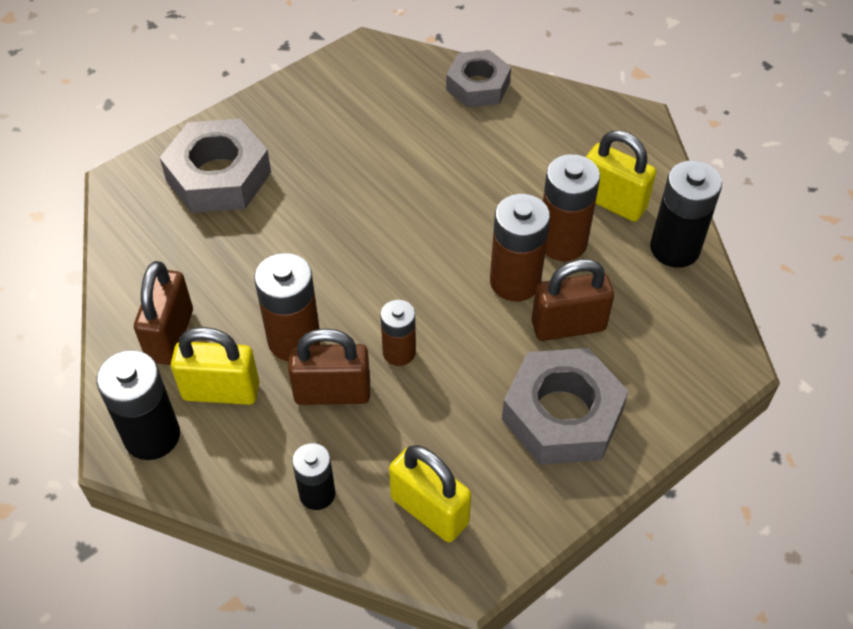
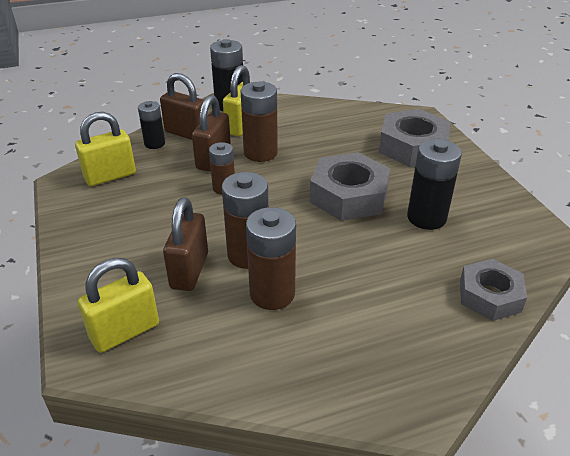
camera: 110 degrees right, 15 degrees down
brown padlock [134,261,193,365] -> brown padlock moved to [160,73,204,140]
grey nut [502,348,629,465] -> grey nut moved to [310,152,391,221]
yellow padlock [586,130,656,222] -> yellow padlock moved to [78,258,159,353]
black battery [650,161,722,268] -> black battery moved to [407,139,462,230]

